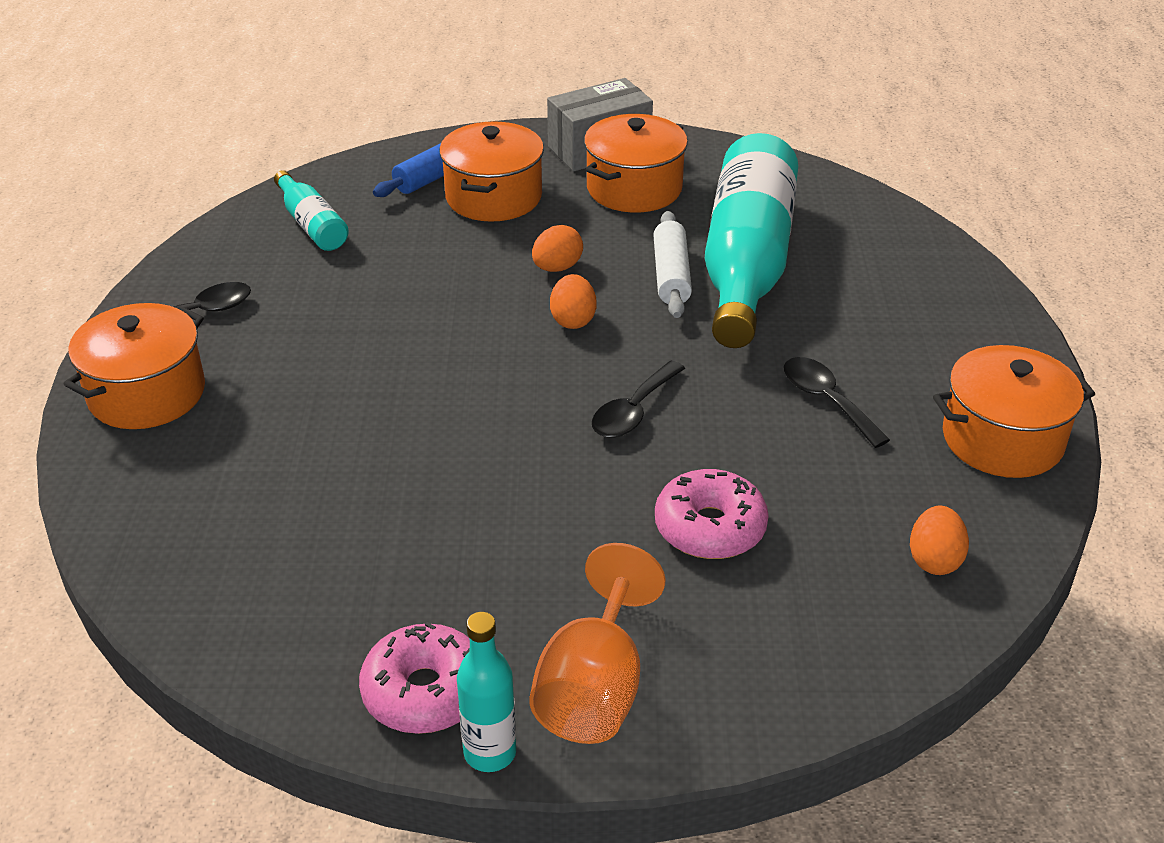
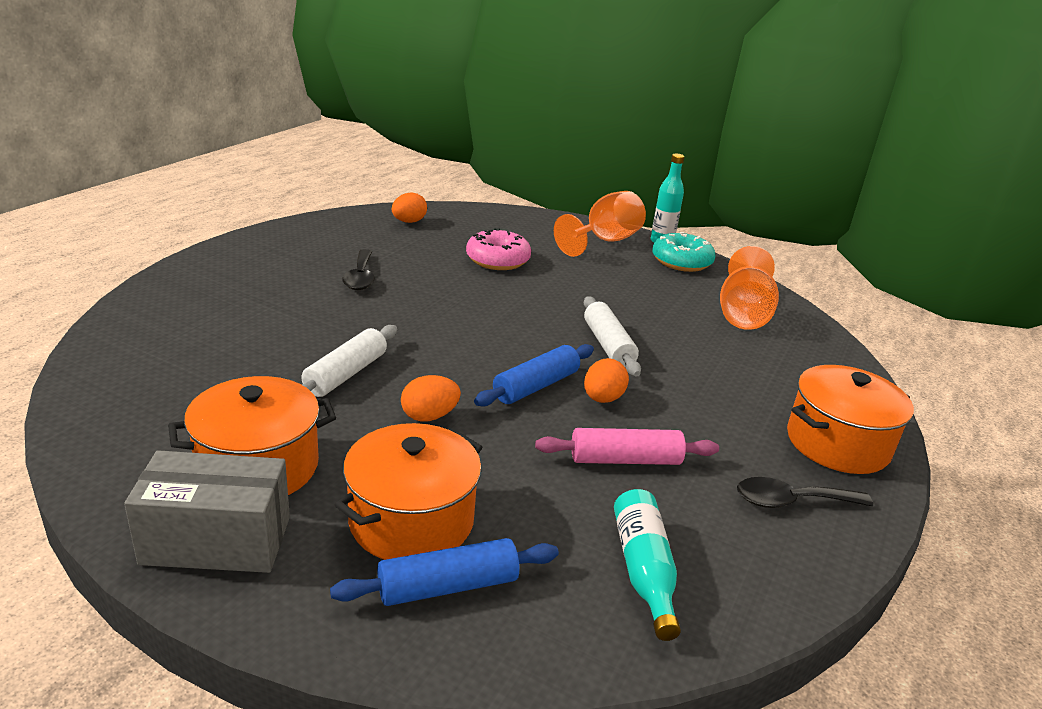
camera: 155 degrees left, 10 degrees down
pink donut [359,622,470,734] -> turquoise donut [652,232,715,272]
orange egg [550,274,596,329] -> orange egg moved to [584,358,629,403]
black spoon [592,361,685,438] -> none
turquoise bottle [705,133,798,348] -> none
orange pot [933,345,1095,478] -> none
none -> blue rolling pin [474,344,594,407]
none -> pink rolling pin [535,428,719,465]
none -> white rolling pin [584,296,641,377]
none -> orange goblet [720,246,779,330]

